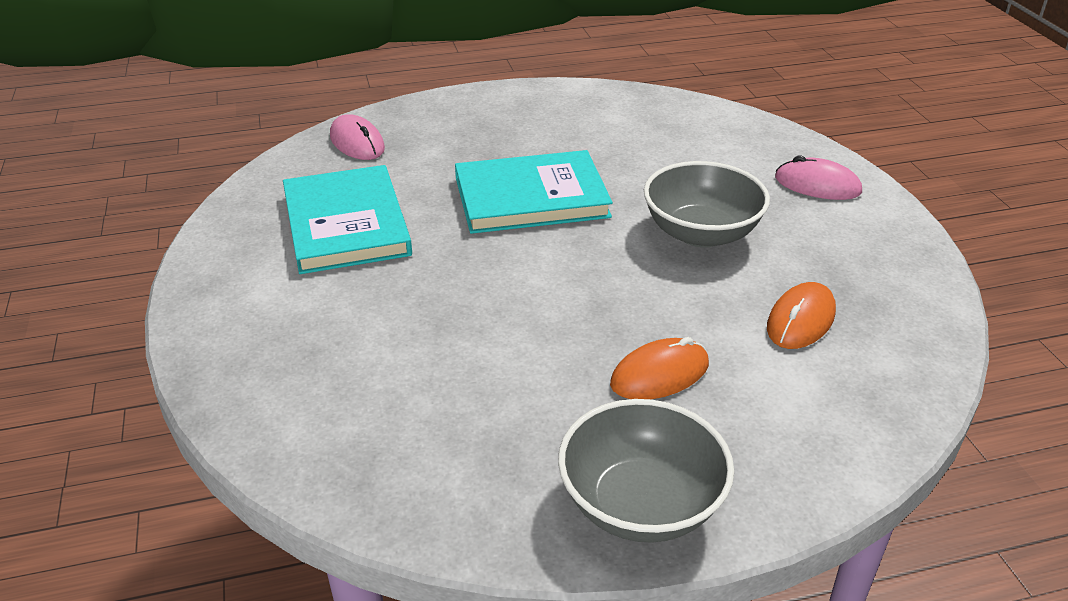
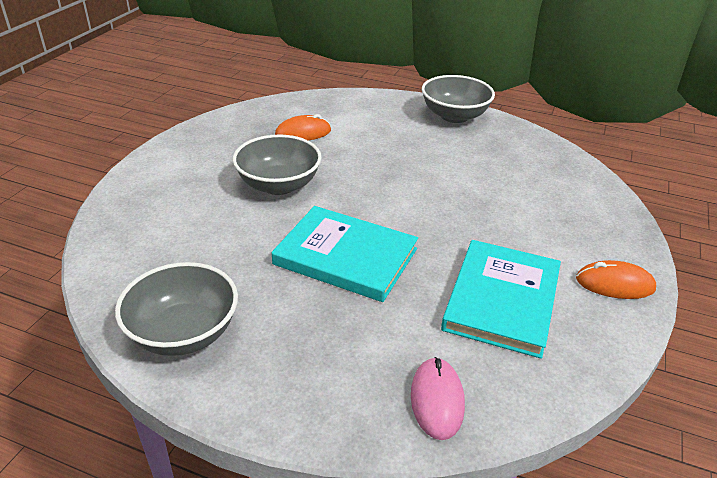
camera: 145 degrees left, 0 degrees up
orange mouse [610,337,709,399] -> orange mouse moved to [576,260,656,299]
pink mouse [775,156,862,200] -> none
none -> grey bowl [115,262,238,356]

